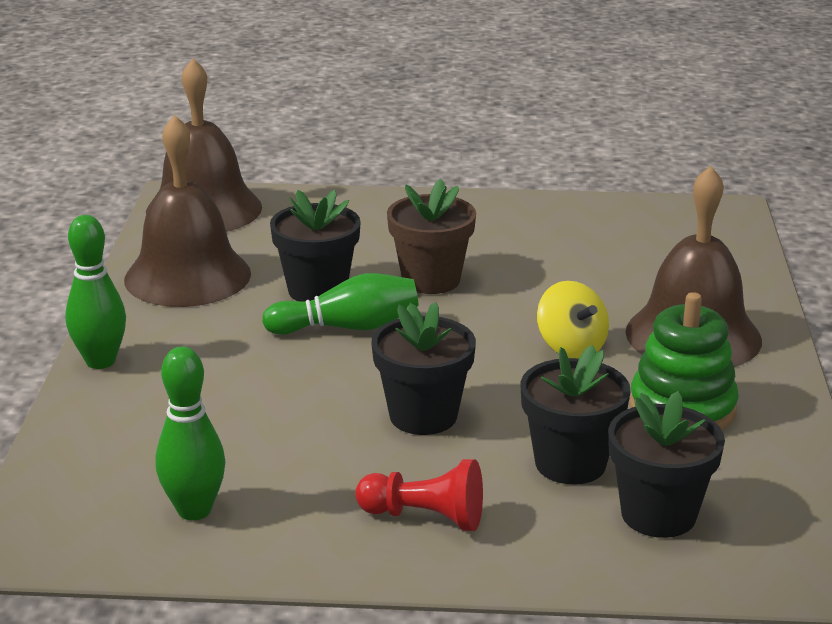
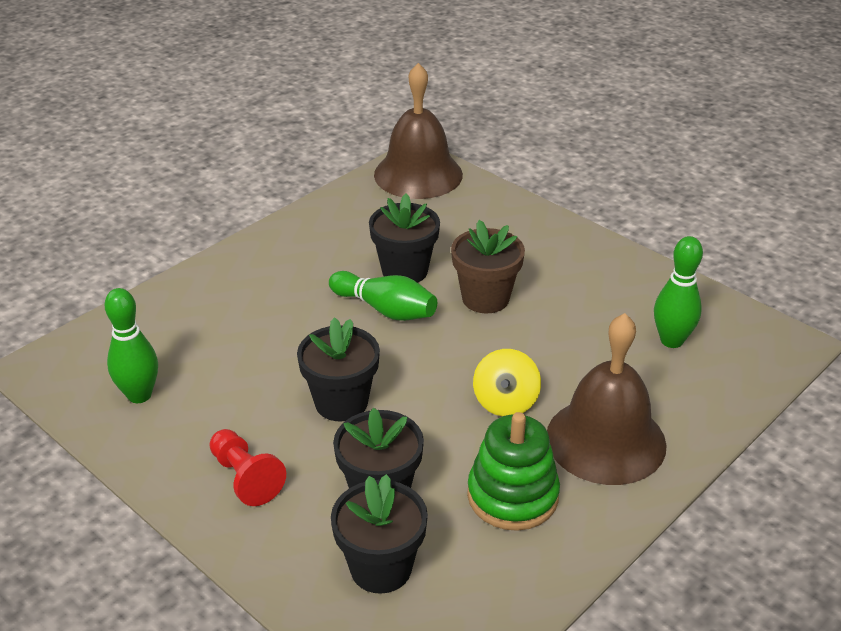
camera: 40 degrees right, 10 degrees up
green bowling pin [65,215,126,369] -> green bowling pin moved to [654,236,703,348]
brown bell [124,115,251,307] -> none

